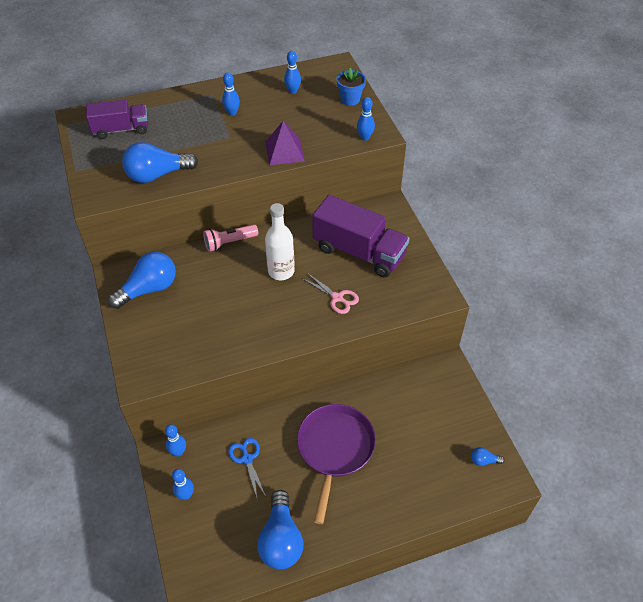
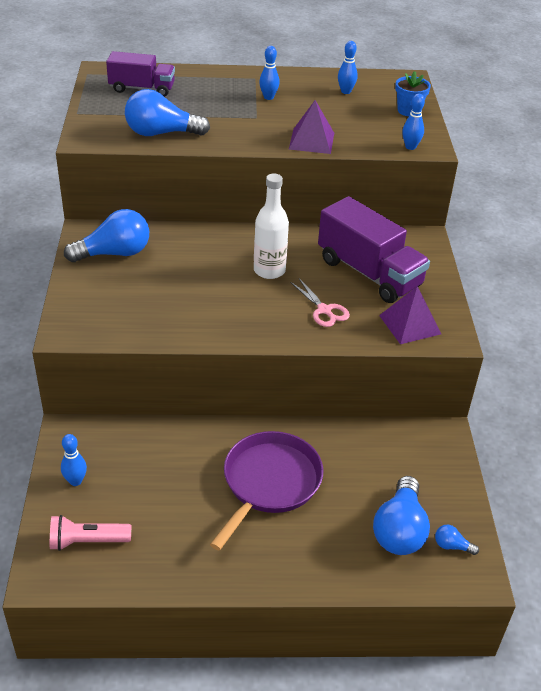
camera: 15 degrees right, 10 degrees down
blue bowling pin [165,424,186,457] -> none
pink flashlight [203,224,258,252] -> pink flashlight moved to [50,515,131,551]
blue scissors [228,438,266,501] -> none
blue light bulb [257,490,303,570] -> blue light bulb moved to [373,476,430,555]
none -> purple pyramid [379,286,441,344]

